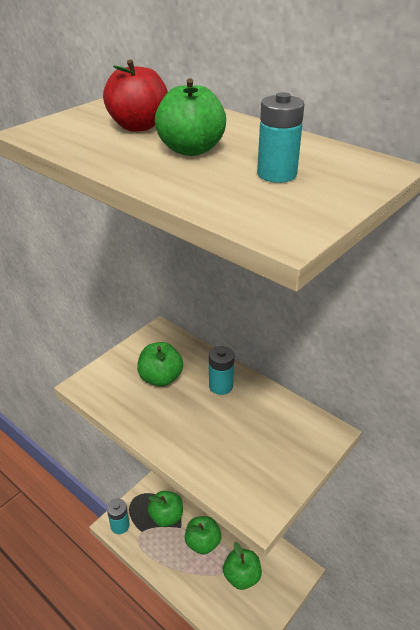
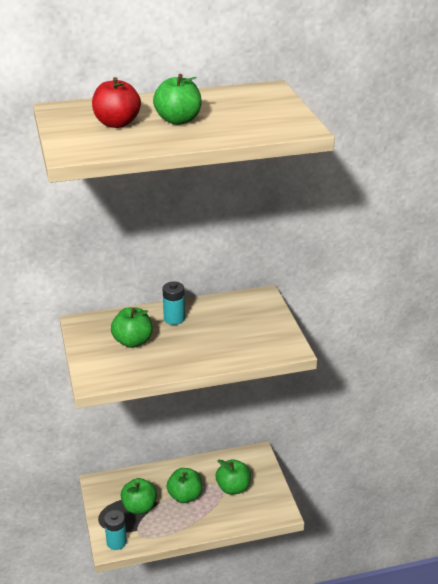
camera: 55 degrees left, 5 degrees down
turquoise battery [257,92,305,183] -> none

